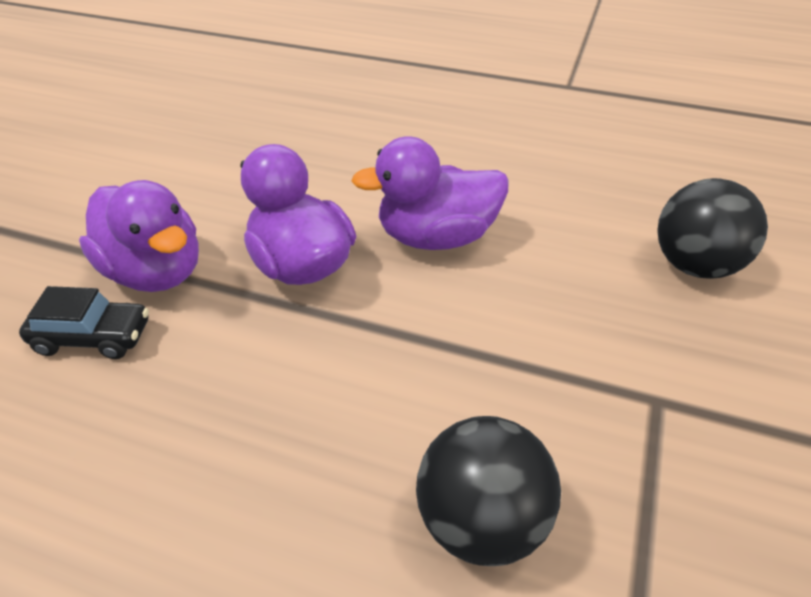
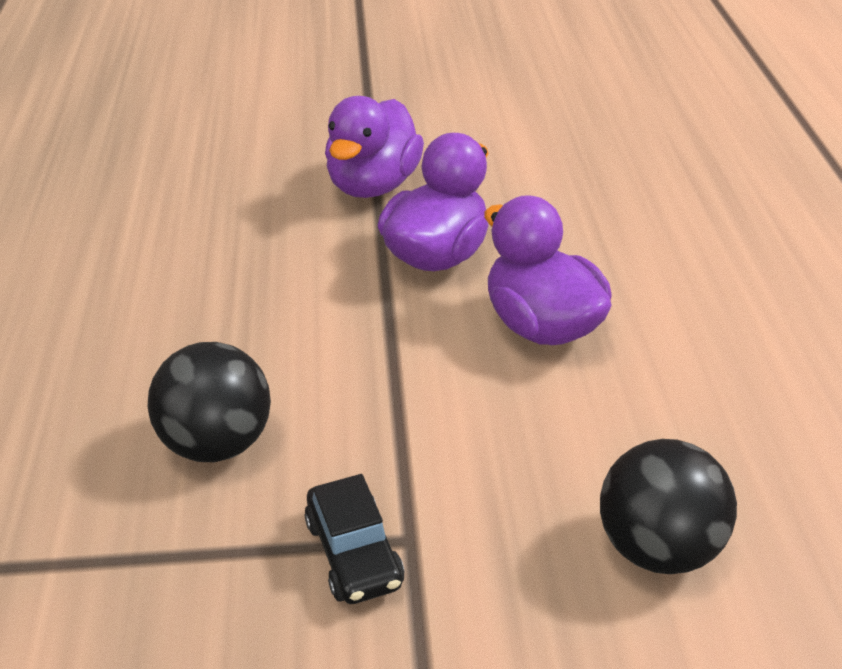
camera: 65 degrees right, 5 degrees down
black car [19,286,149,359] -> black car moved to [305,474,405,604]

